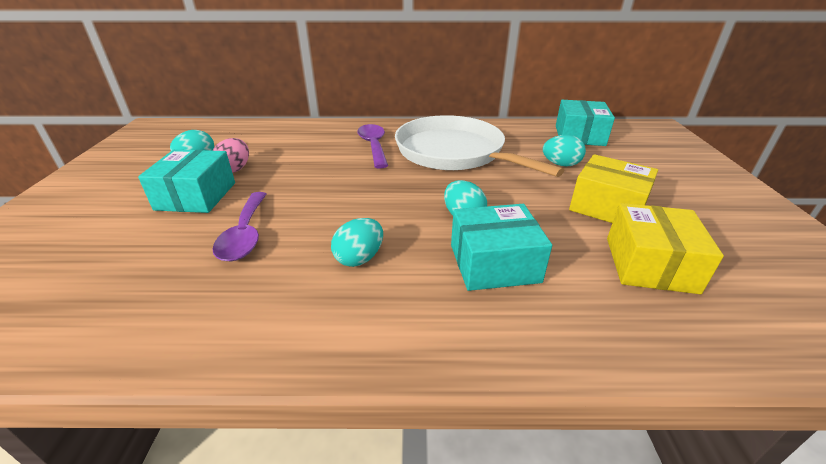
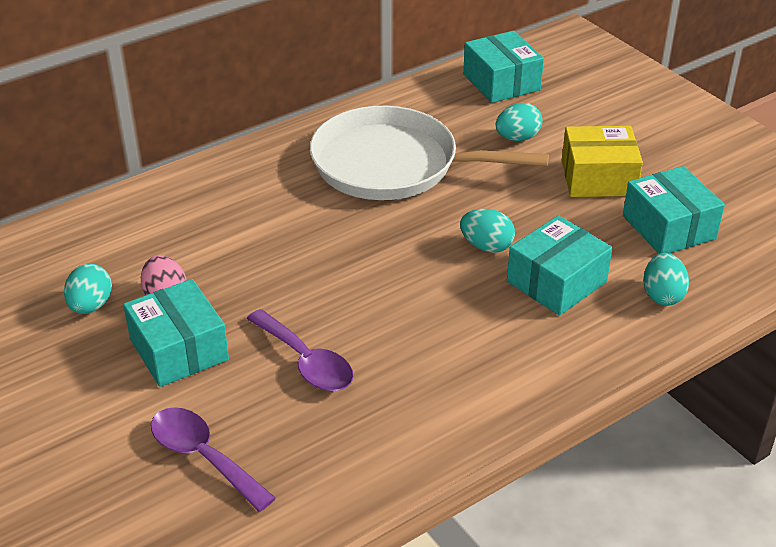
camera: 35 degrees left, 5 degrees up
turquoise egg [331,218,383,267] -> turquoise egg moved to [643,253,689,306]
purple spoon [357,124,388,169] -> purple spoon moved to [151,407,276,512]
yellow box [607,203,724,294] -> turquoise box [623,166,725,254]

